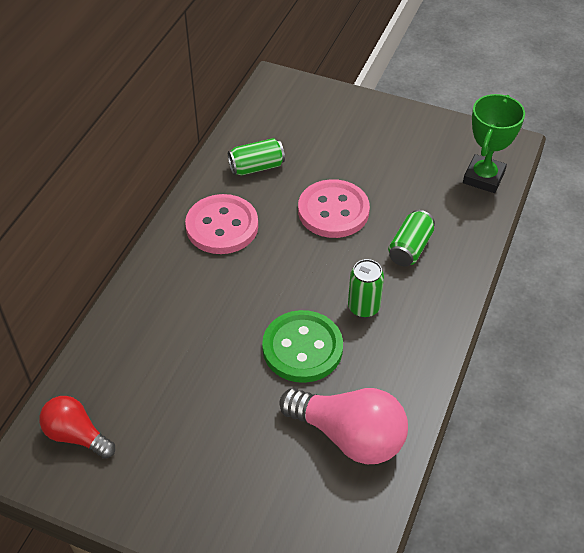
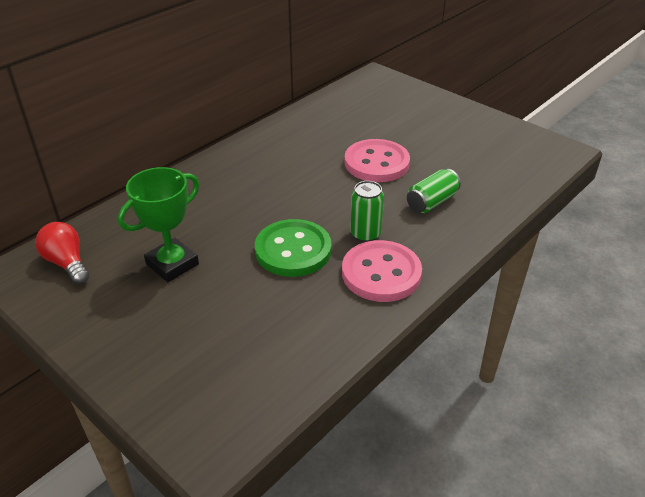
camera: 20 degrees right, 10 degrees down
pink button [185,194,258,254] -> pink button moved to [342,240,422,302]
green can [228,138,285,176] -> none
pink light bulb [279,388,408,464] -> none
green trophy [463,94,525,193] -> green trophy moved to [118,167,199,282]

